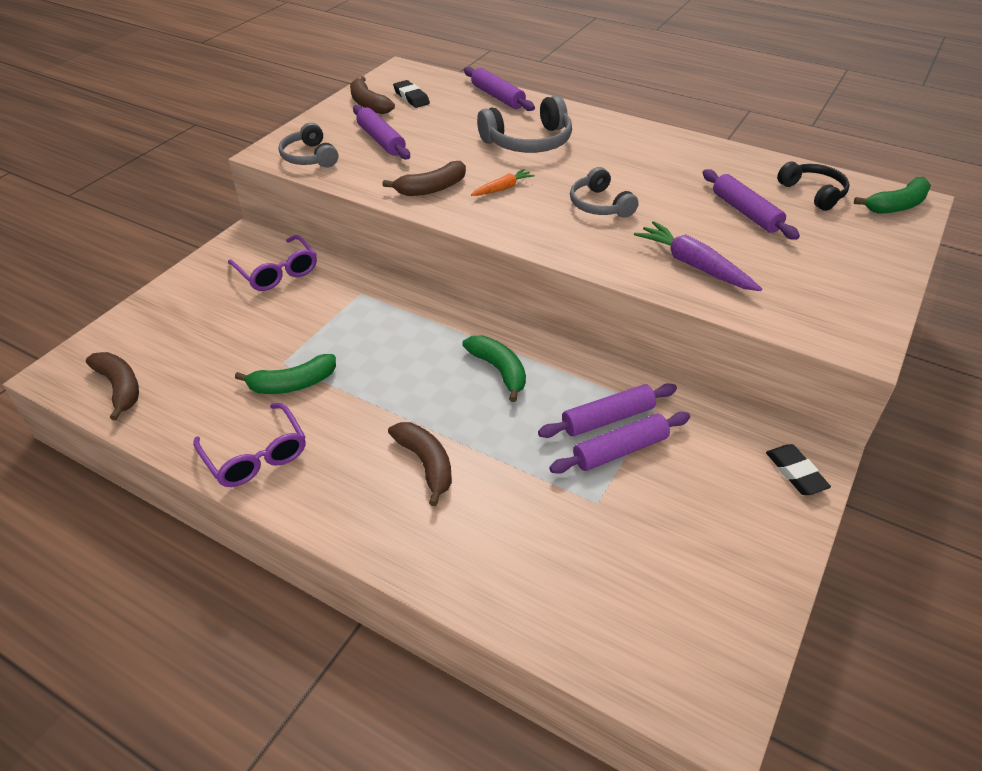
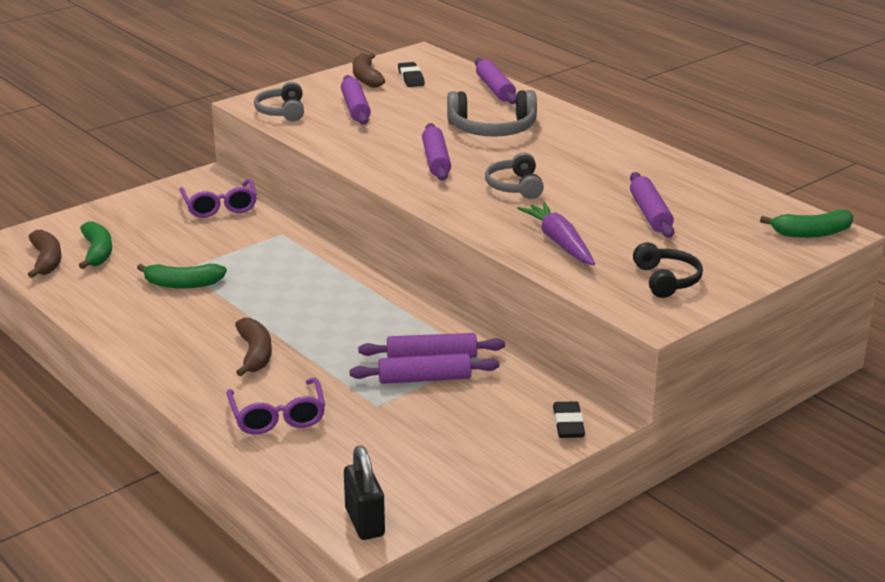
camera: 20 degrees right, 15 degrees down
purple glasses [193,403,305,487] -> purple glasses moved to [227,377,325,434]
brown banana [382,161,466,196] -> none
green banana [462,335,526,402] -> green banana moved to [79,221,112,269]
orange carrot [471,169,535,196] -> purple rolling pin [422,123,451,181]
black headphones [777,161,850,211] -> black headphones moved to [633,242,703,298]
none -> black padlock [344,445,385,540]

